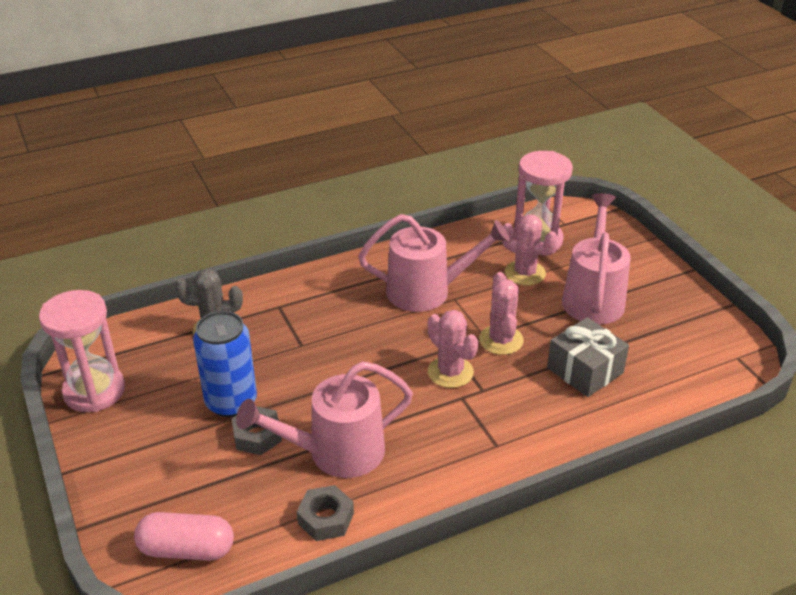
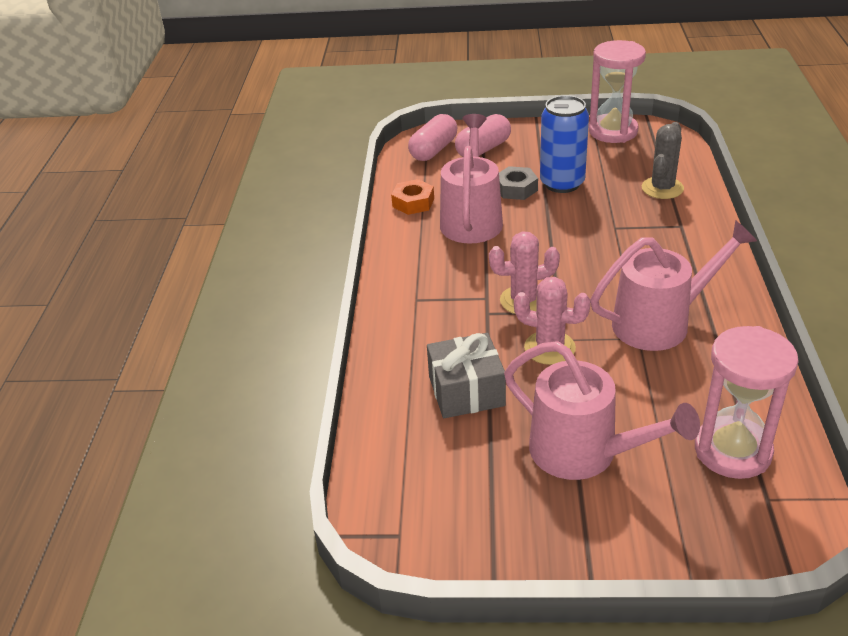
camera: 120 degrees right, 0 degrees up
grey nut [297,485,354,541] -> orange nut [391,179,434,215]
pink watering can [358,214,510,312] -> pink watering can turned 135 degrees counterclockwise [590,220,757,351]
pink cactus [502,214,558,286] -> none
none -> pink capsule [455,114,511,157]

